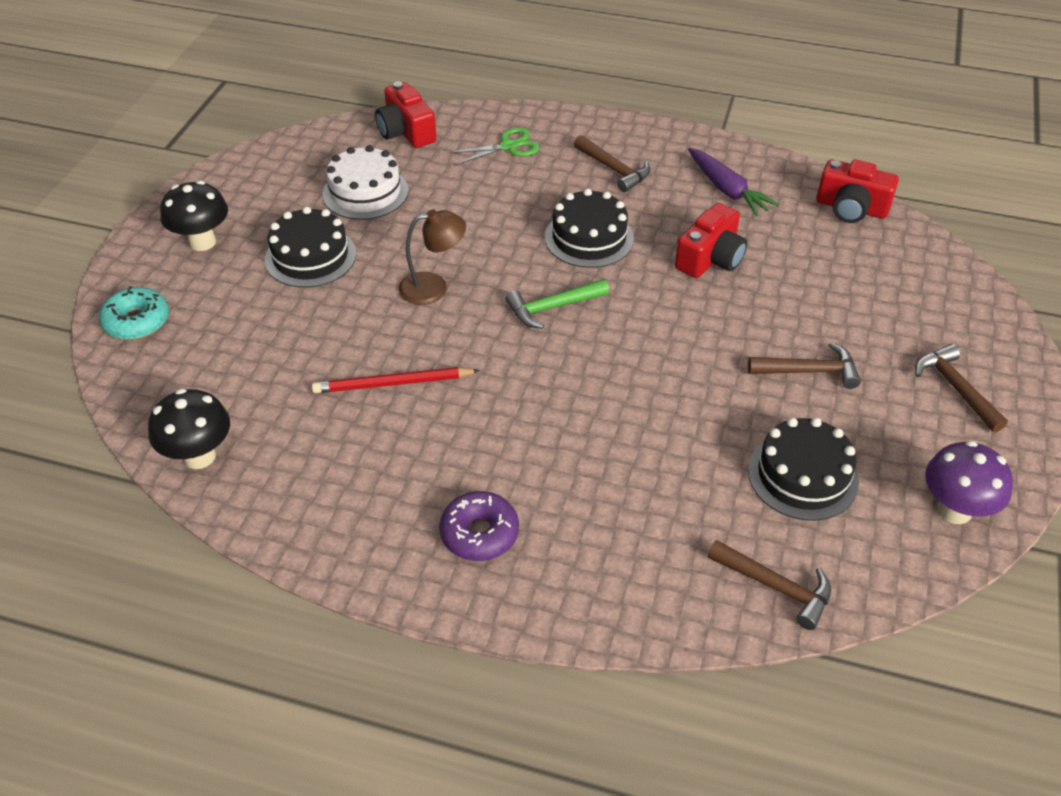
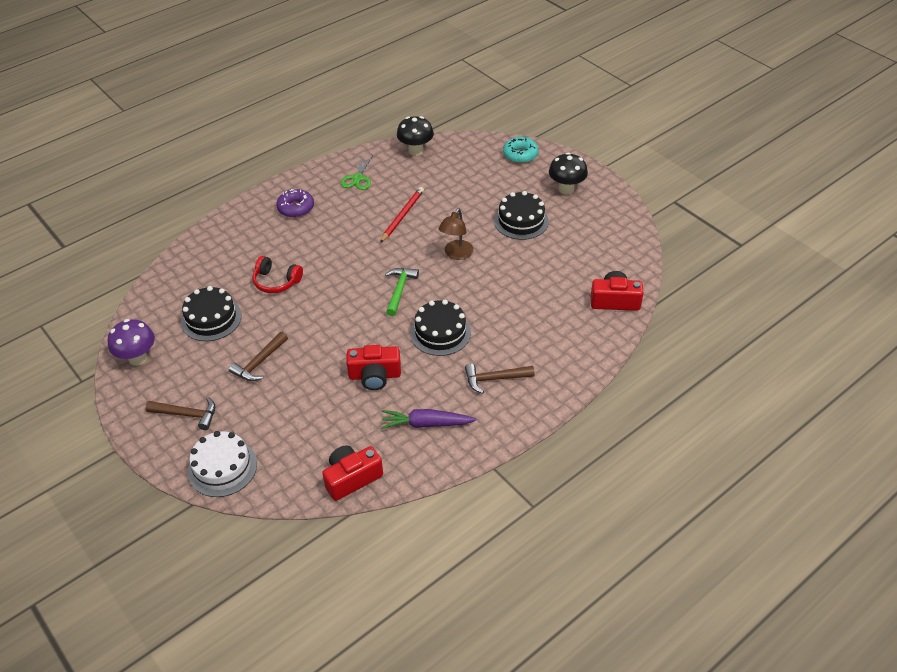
camera: 125 degrees right, 0 degrees up
white cake [322,145,408,220] -> white cake moved to [188,431,257,497]
green scissors [449,127,539,165] -> green scissors moved to [341,155,373,190]
red camera [675,203,747,278] -> red camera turned 75 degrees counterclockwise [346,345,401,390]
brown hammer [708,540,831,630] -> none
none -> red headphones [252,256,303,293]

